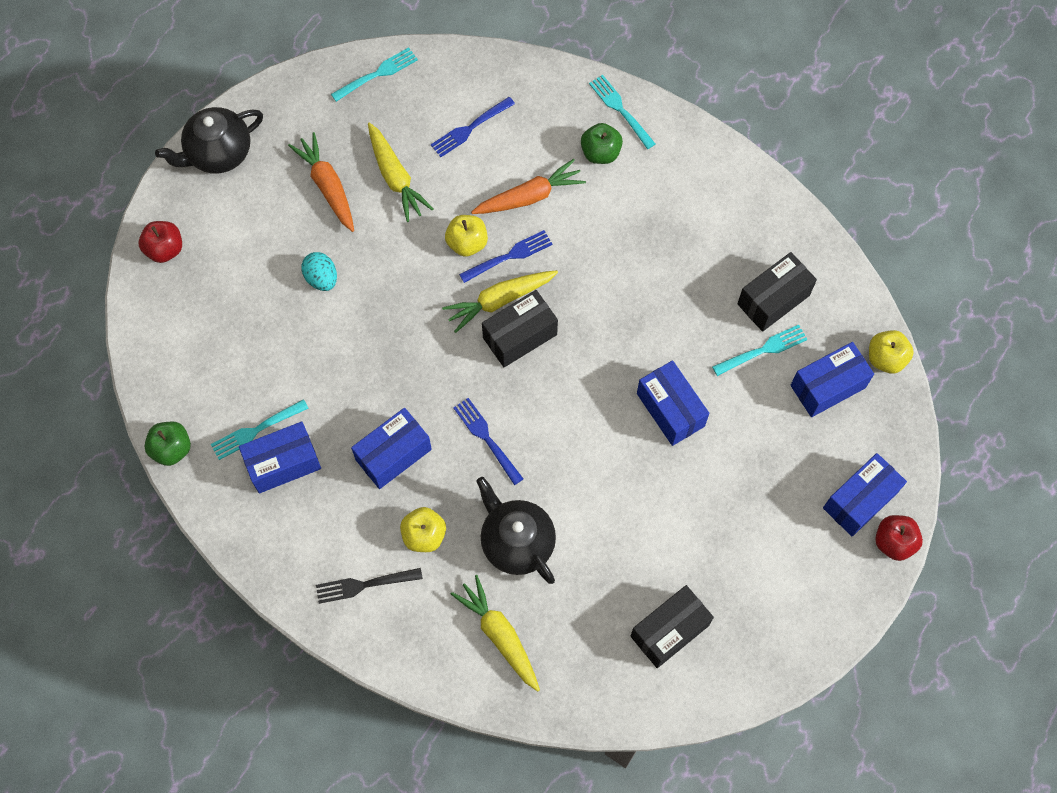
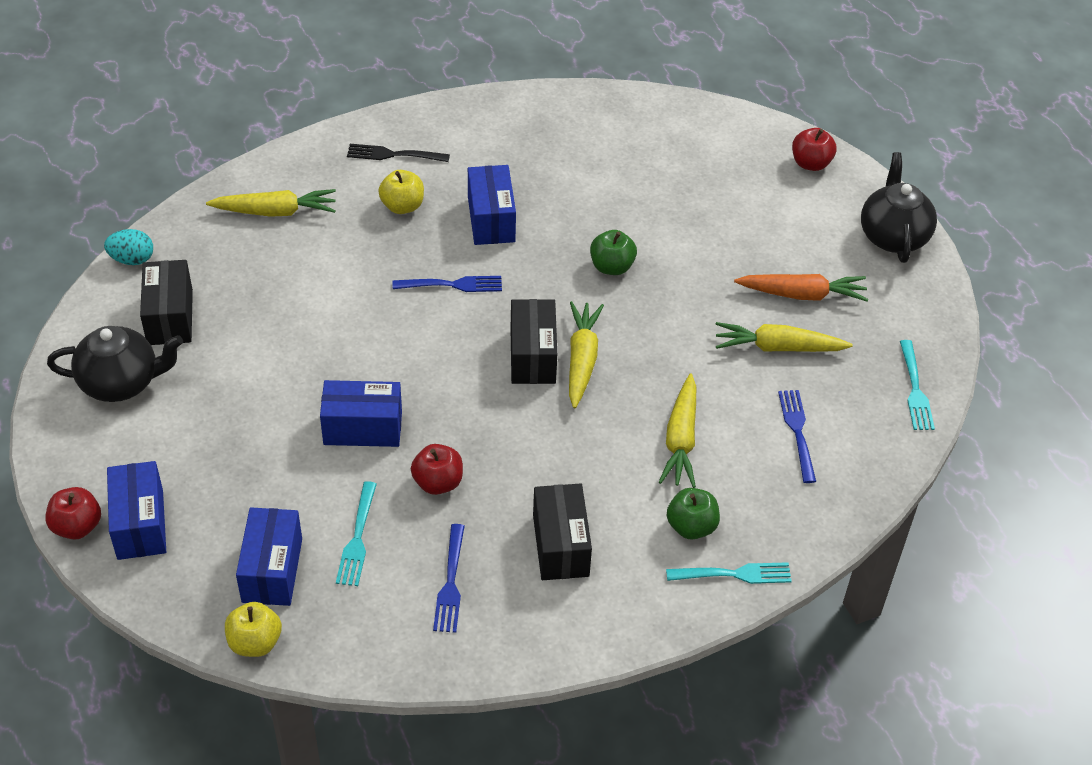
camera: 120 degrees right, 20 degrees down
green apple [145,422,191,466] -> green apple moved to [590,230,637,275]
turquoise fork [211,399,309,460] -> none
blue box [239,421,321,493] -> none
turquoise egg [301,252,337,291] -> turquoise egg moved to [104,229,153,265]
black fork [316,568,423,604] -> black fork turned 105 degrees counterclockwise [347,144,450,162]
yellow apple [445,215,488,257] -> none
blue fork [459,230,552,283] -> blue fork moved to [433,524,465,633]
orange carrot [471,159,586,214] -> yellow carrot [659,373,696,488]
black teapot [476,477,556,584] -> black teapot moved to [47,326,183,402]
black box [737,252,817,332] -> black box moved to [533,483,592,580]
none -> red apple [411,444,463,495]

